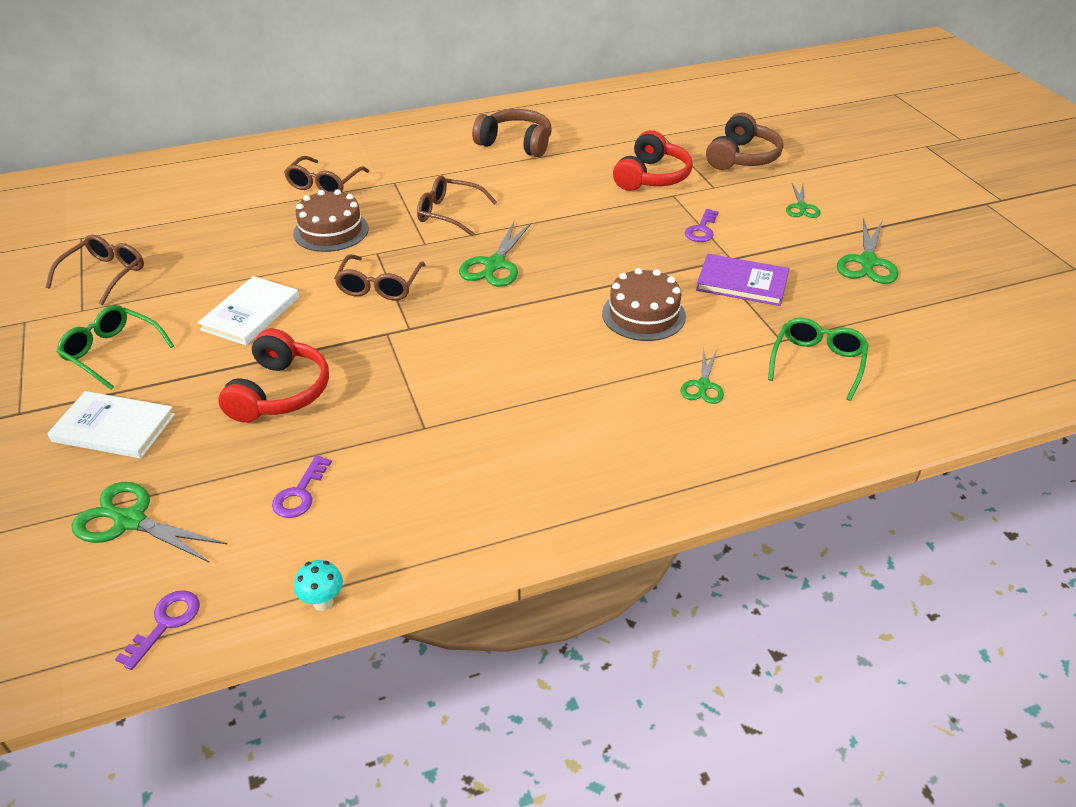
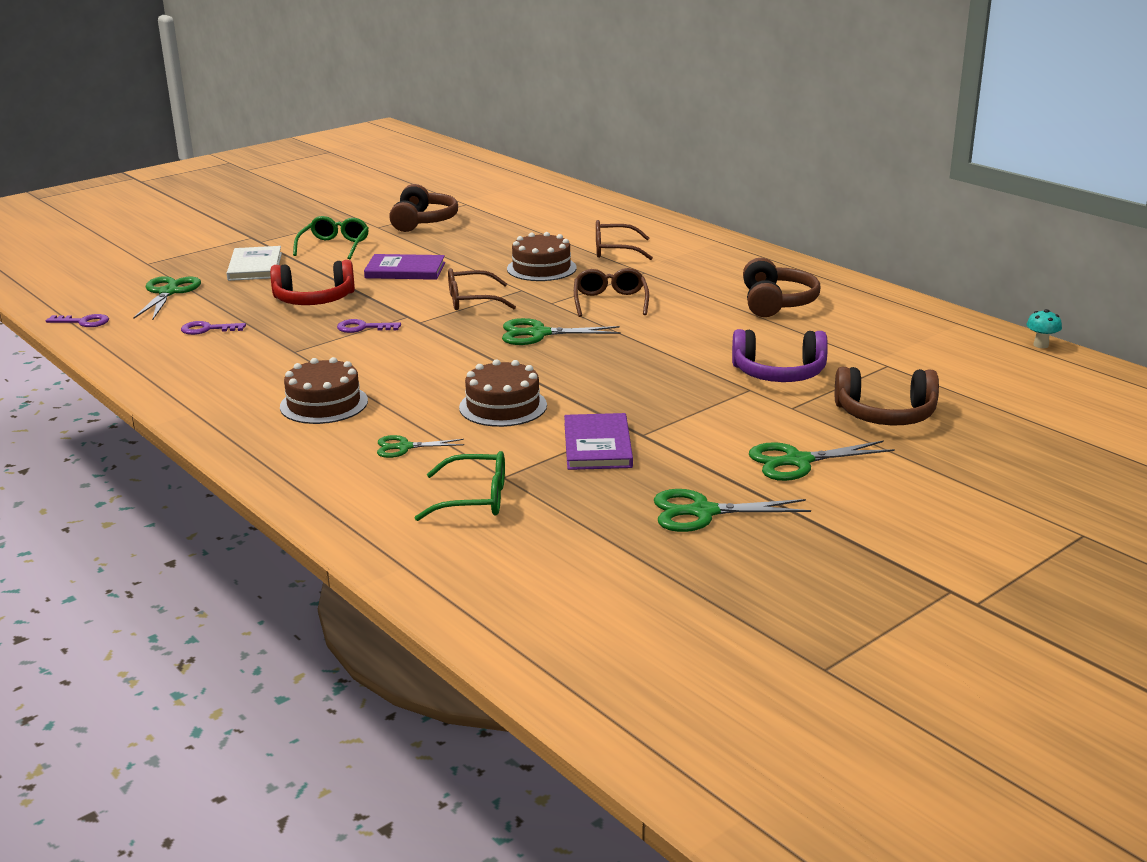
camera: 70 degrees right, 15 degrees down
brown glasses [46,235,144,305] -> brown headphones [389,184,458,232]
white book [198,276,299,345] -> purple book [364,254,445,280]
turquoise mushroom [294,560,343,611] -> turquoise mushroom moved to [1026,309,1062,348]
red headphones [613,130,693,191] -> purple headphones [732,329,828,382]
purple key [685,209,719,242] -> purple key moved to [337,319,401,333]
green scissors [786,184,821,218] -> green scissors [749,440,895,481], size x1.62
none -> brown cake [280,357,368,424]

